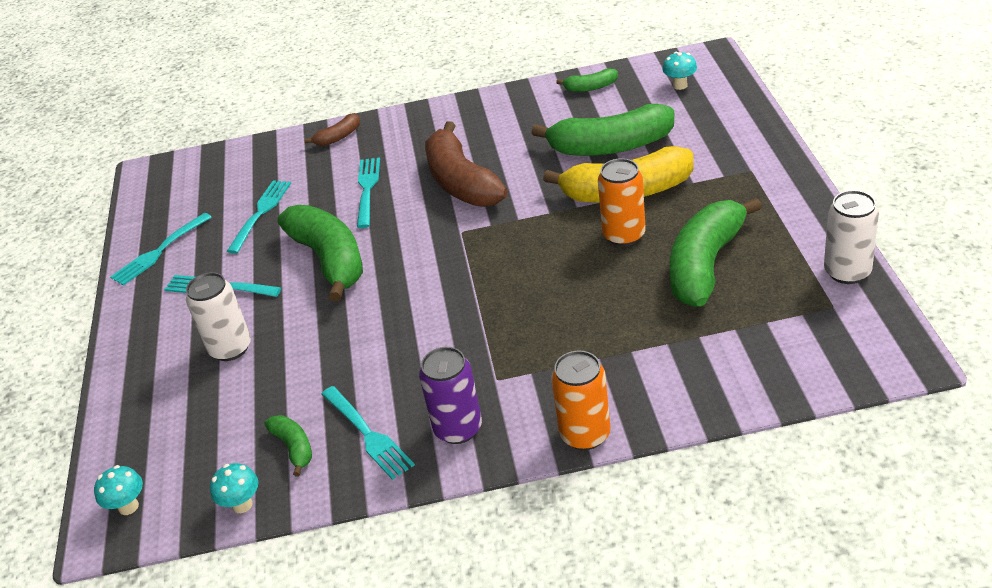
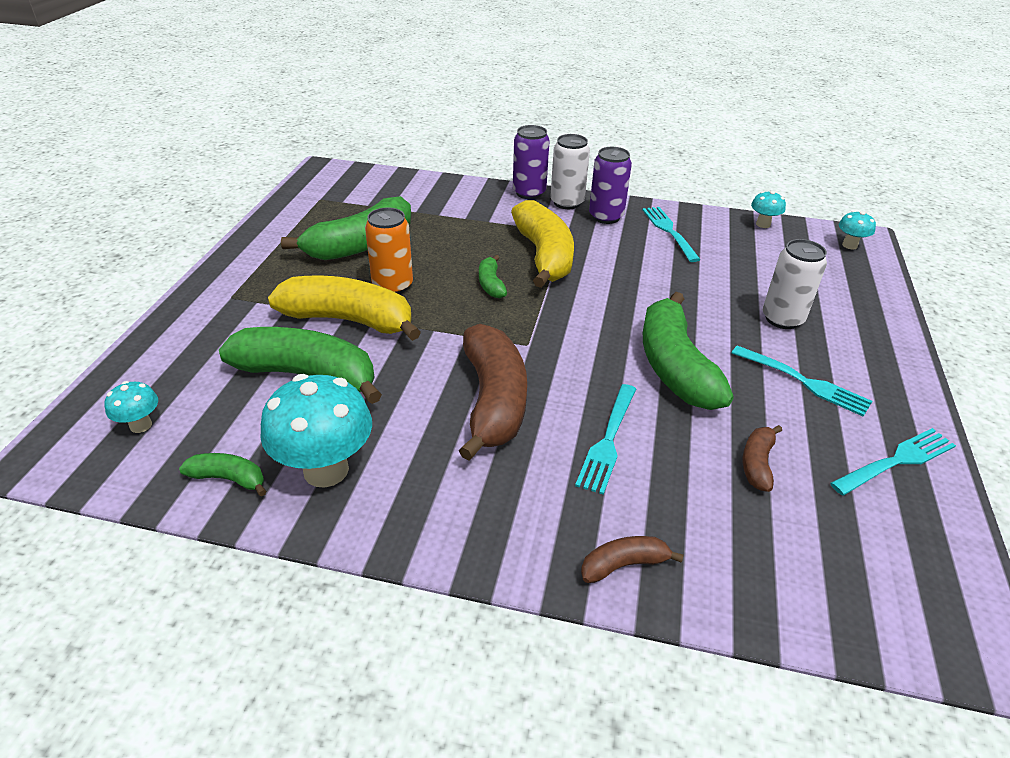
camera: 165 degrees left, 0 degrees up
turquoise fork [227,180,291,254] -> brown banana [743,425,782,492]
green banana [265,415,312,476] -> green banana moved to [479,255,507,298]
orange can [551,350,611,450] -> purple can [513,125,550,199]
white can [824,190,879,284] -> white can moved to [550,134,590,209]
none -> turquoise mushroom [260,374,372,488]
none -> yellow banana [511,200,574,288]

